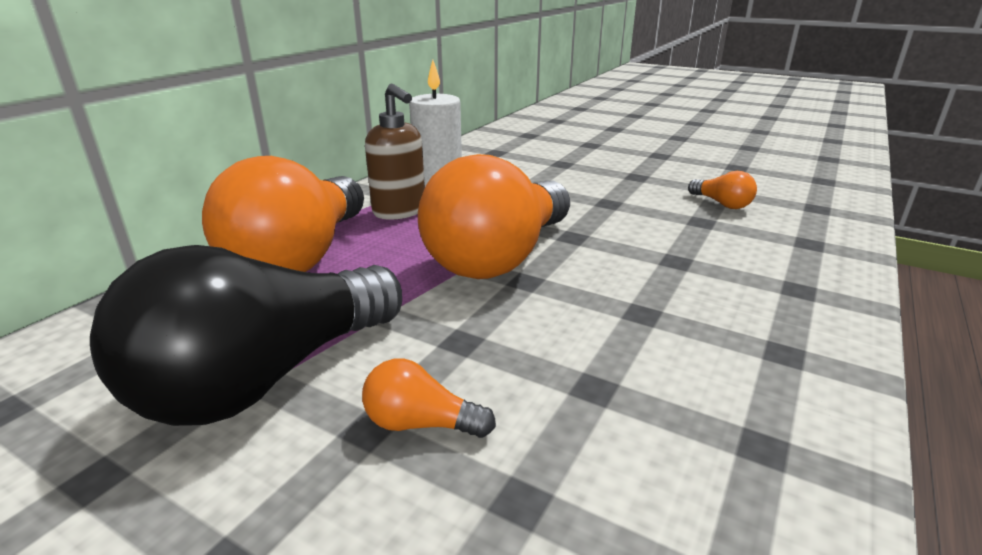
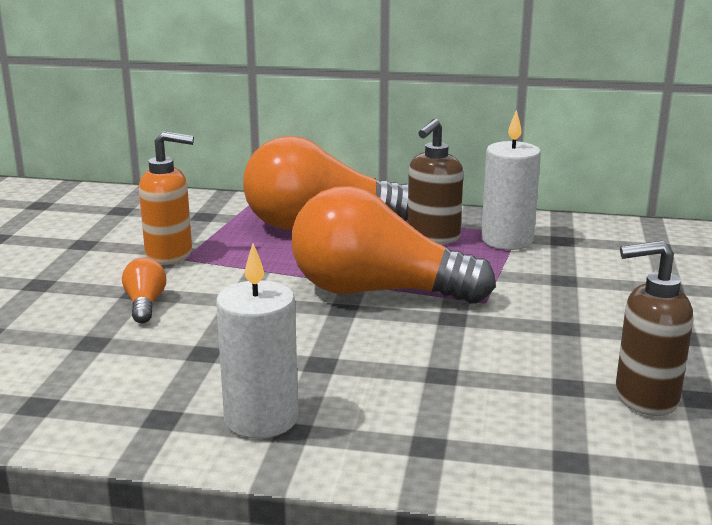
camera: 70 degrees right, 5 degrees down
black light bulb [90,245,402,426] -> orange soap dispenser [139,131,194,265]
orange light bulb [688,171,757,209] -> brown soap dispenser [616,241,693,416]
none -> white candle [216,244,298,439]

